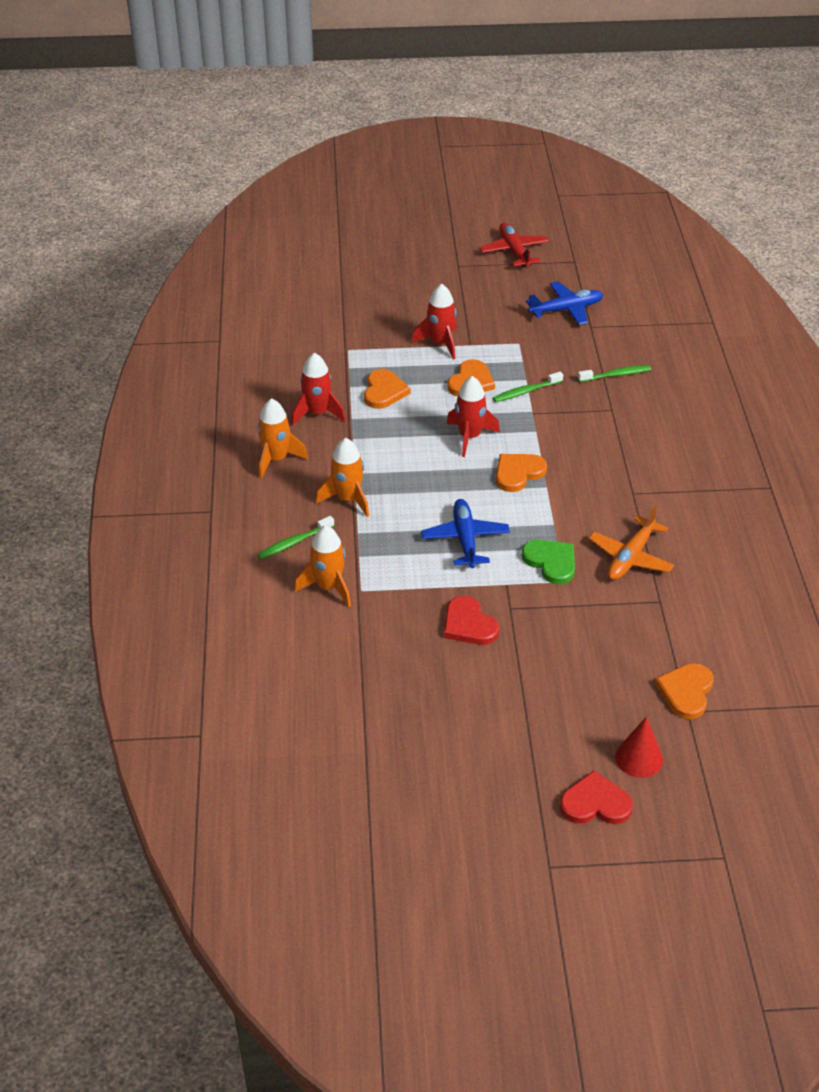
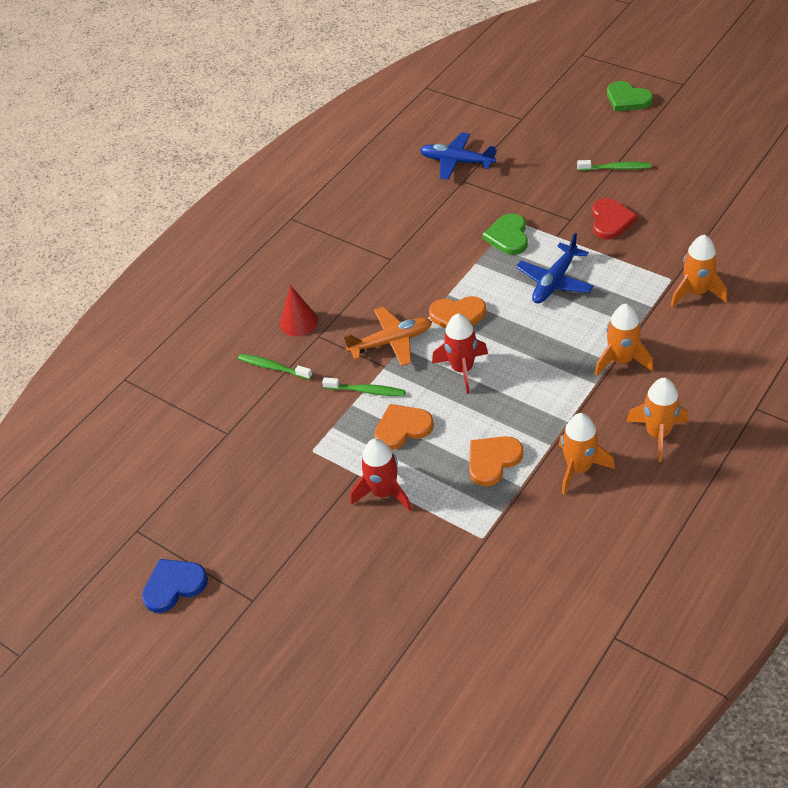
camera: 135 degrees left, 5 degrees up
green toothbrush [257,516,334,559] -> green toothbrush moved to [577,160,651,171]
red rocket [291,353,346,425] -> orange rocket [559,413,615,494]
red plane [479,223,549,267] -> blue heart [142,559,208,613]
blue plane [526,282,604,325] -> blue plane moved to [420,133,497,180]
red heart [560,771,633,824] -> green heart [607,81,653,111]
orange plane [589,506,674,580] -> orange plane moved to [344,306,432,366]
red cone [615,716,663,778] -> red cone moved to [280,285,318,336]
orange heart [655,663,714,719] -> none

